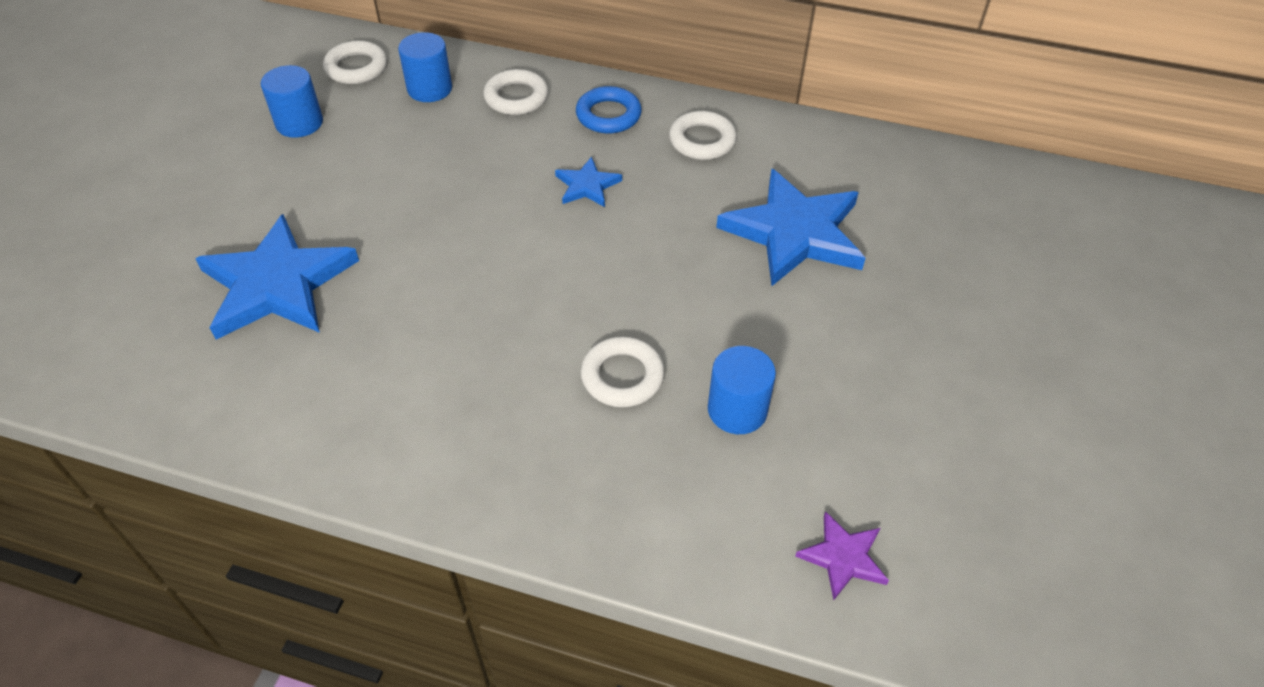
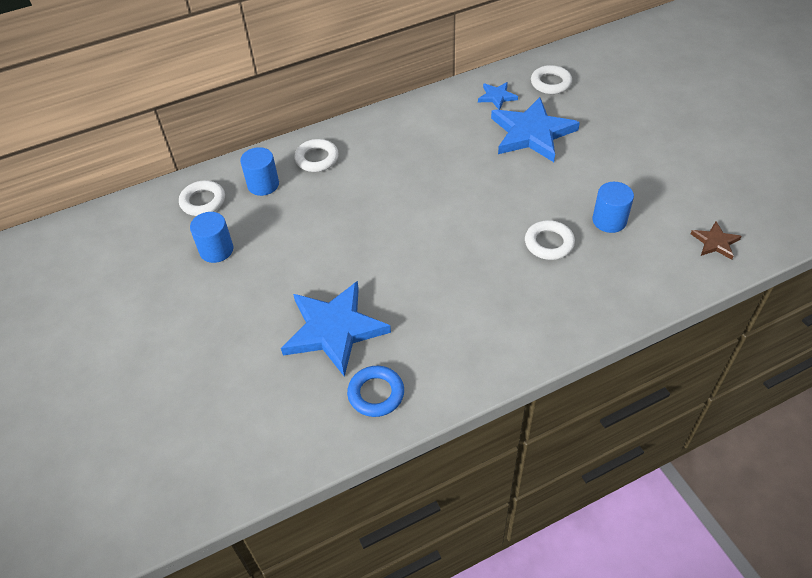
camera: 40 degrees left, 0 degrees up
blue star [555,157,622,207] -> blue star moved to [478,82,518,110]
blue ring [576,86,642,134] -> blue ring moved to [347,366,404,417]
white ring [669,111,737,160] -> white ring moved to [531,65,572,94]
purple star [795,511,889,600] -> brown star [691,221,742,260]

